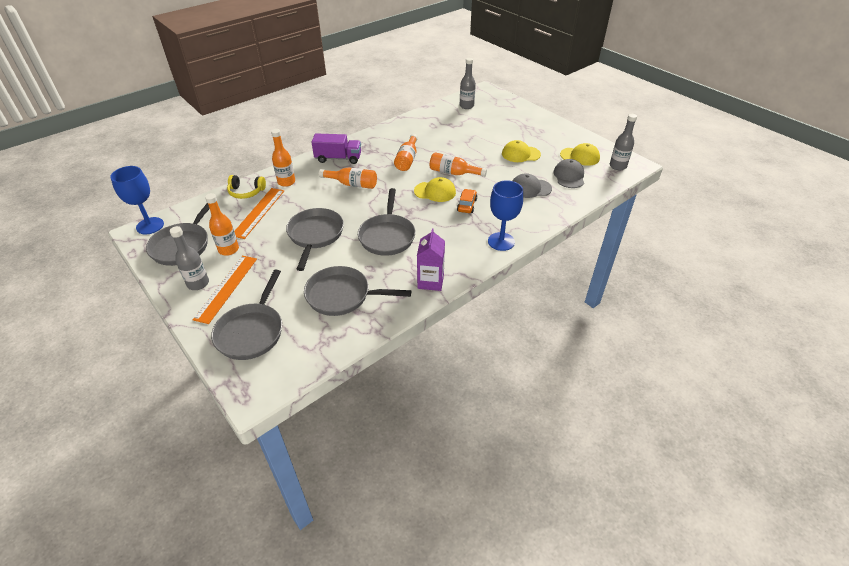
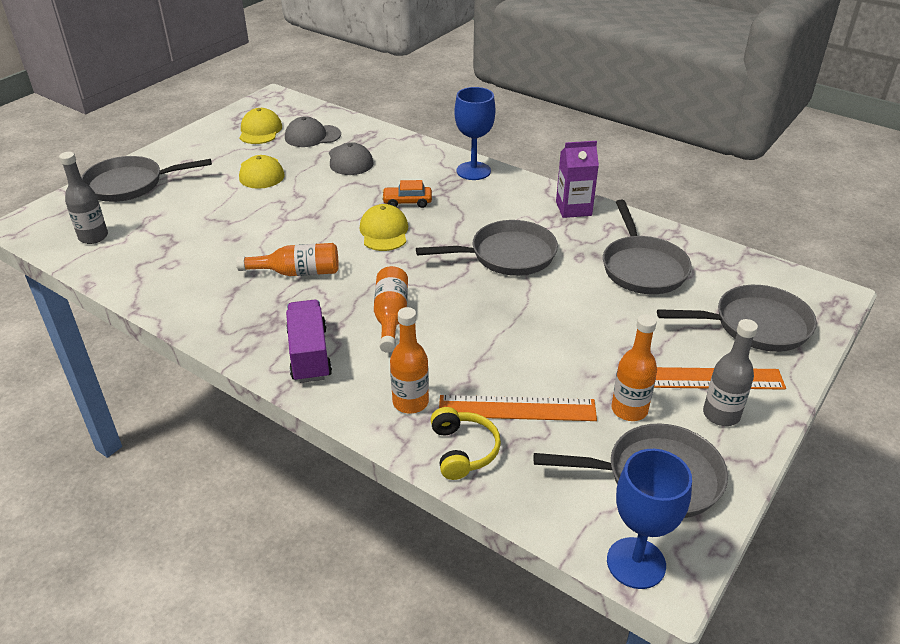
camera: 105 degrees left, 5 degrees down
grey pan [286,208,344,271] -> grey pan moved to [81,156,212,202]
orange bottle [430,152,487,177] -> none
grey bottle [610,114,637,170] -> none

